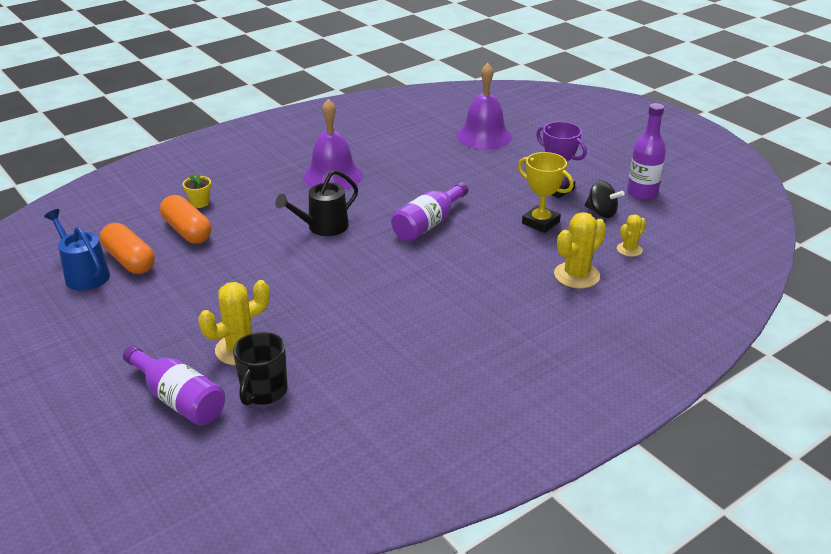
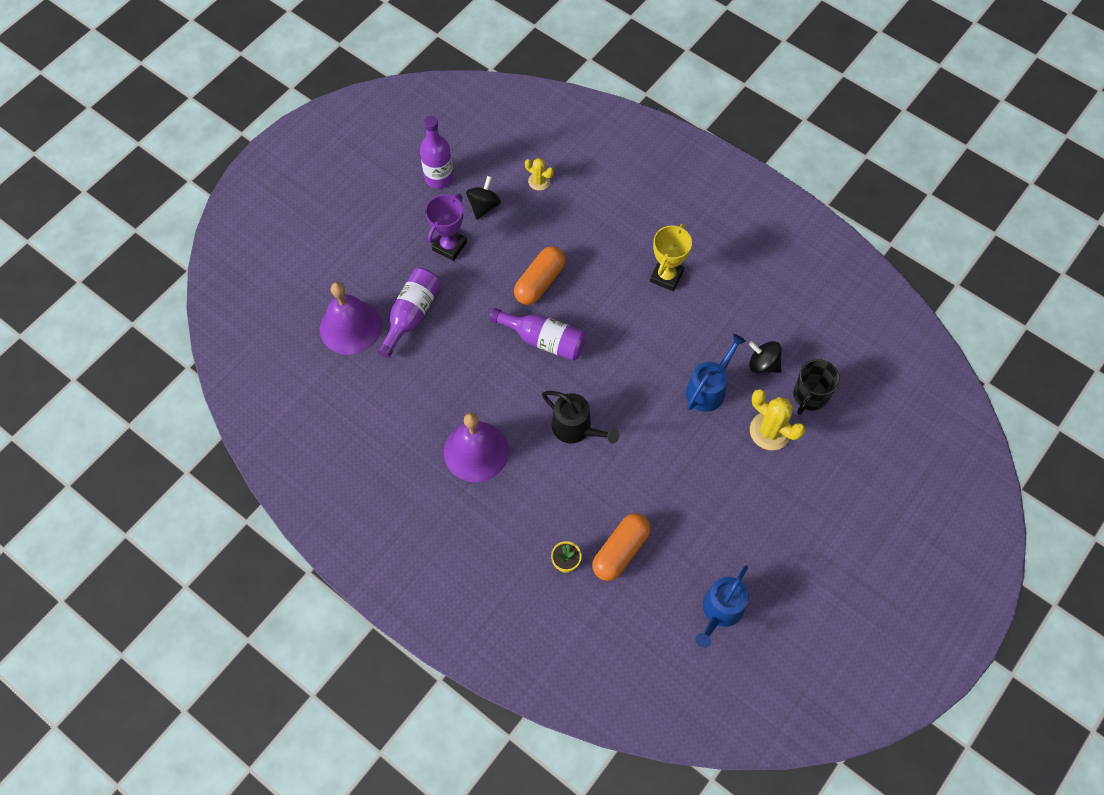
camera: 105 degrees left, 30 degrees up
orange capsule [100,223,155,274] -> orange capsule moved to [514,246,565,305]
purple bottle [123,345,225,425] -> purple bottle moved to [377,268,441,358]
black mug [233,332,287,406] -> black mug turned 120 degrees clockwise [793,359,840,415]
yellow trophy [518,152,574,233] -> yellow trophy moved to [650,224,692,291]
yellow cactus [554,212,606,289] -> none
none -> blue watering can [686,334,746,412]
none -> black spinning top [749,341,782,373]

